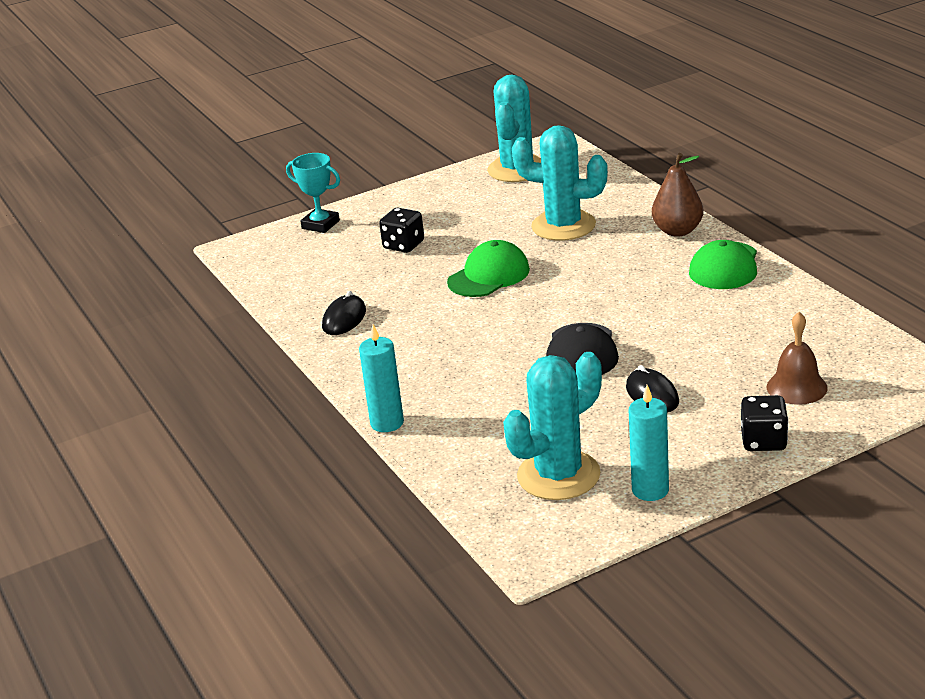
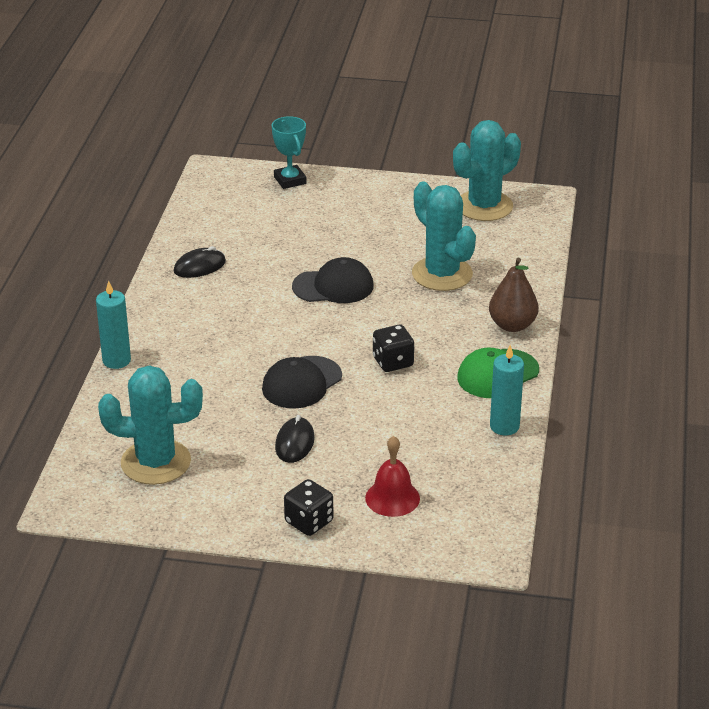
camera: 35 degrees right, 5 degrees up
black dice [379,208,424,253] -> black dice moved to [373,325,414,372]
green cap [447,240,530,297] -> black cap [292,257,374,303]
turquoise candle [629,385,669,501] -> turquoise candle moved to [490,345,524,435]
brown bell [767,312,828,405] -> red bell [365,436,420,517]

